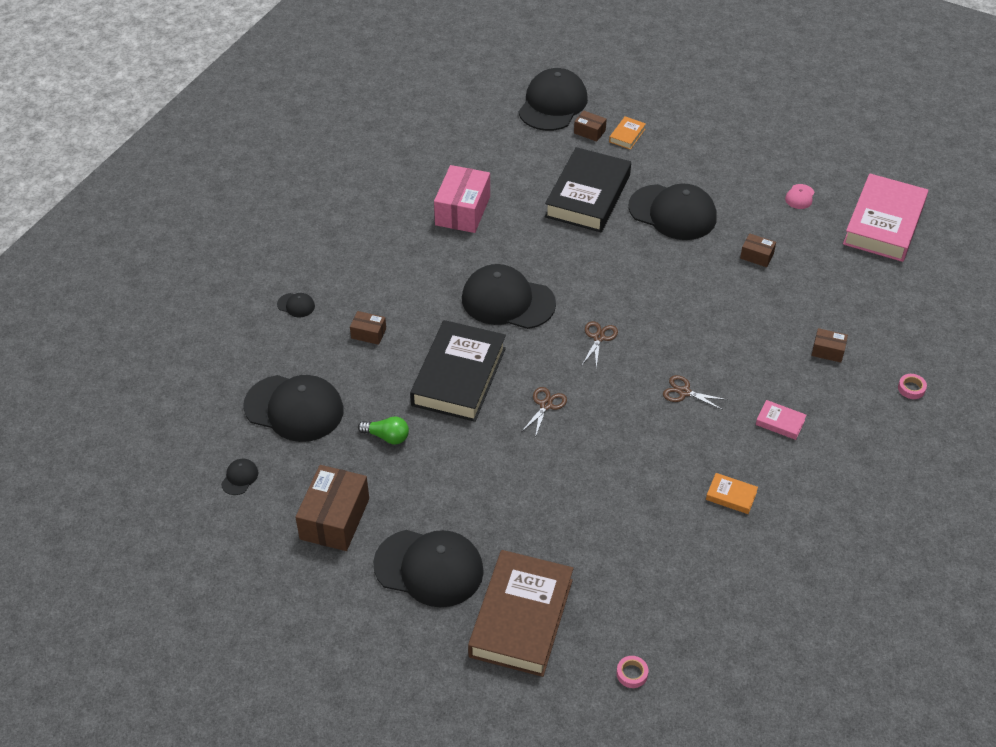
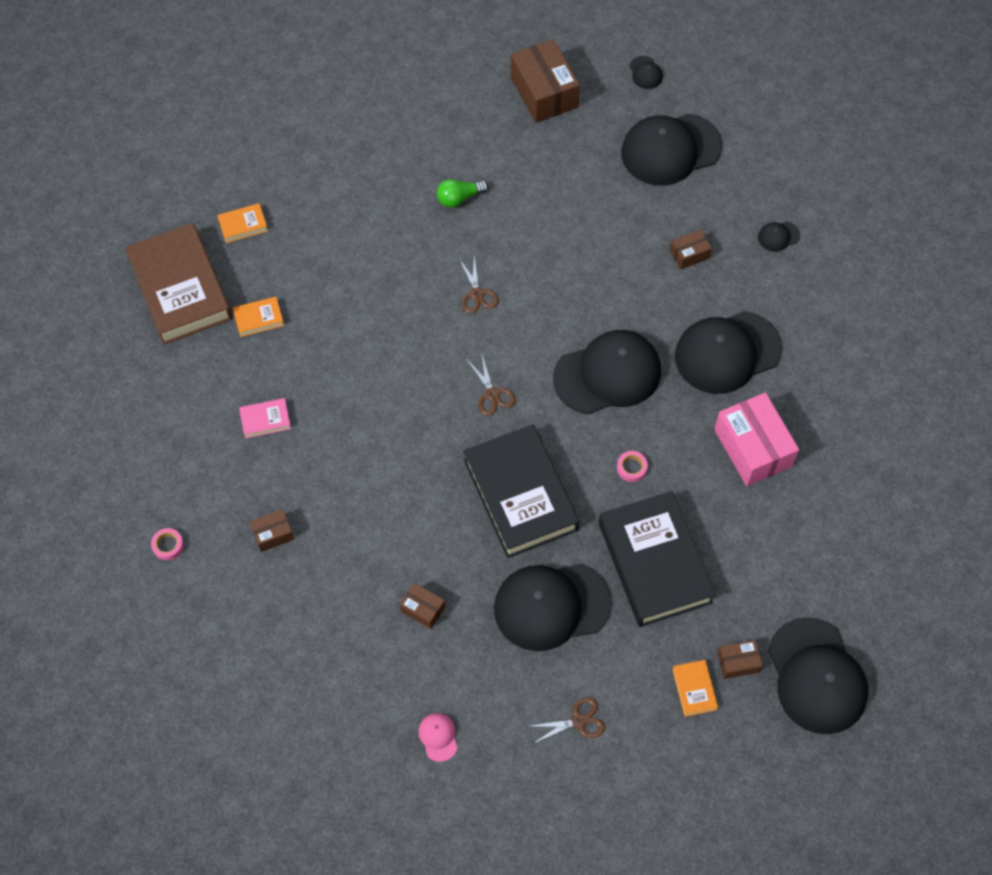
camera: 140 degrees right, 15 degrees up
green light bulb [358,416,409,445] -> green light bulb moved to [437,179,488,208]
black cap [373,530,484,607] -> black cap moved to [675,311,782,394]
black book [410,320,506,422] -> black book moved to [463,424,579,558]
brown book [468,550,574,677] -> brown book moved to [125,223,232,345]
pink tape [616,656,648,688] -> pink tape moved to [617,451,648,482]
brown scissors [663,375,728,410] -> brown scissors moved to [527,697,605,744]
brown box [740,233,776,267] -> brown box turned 45 degrees clockwise [400,583,445,629]
pink book [843,173,928,262] -> none
none -> orange book [217,203,268,243]

